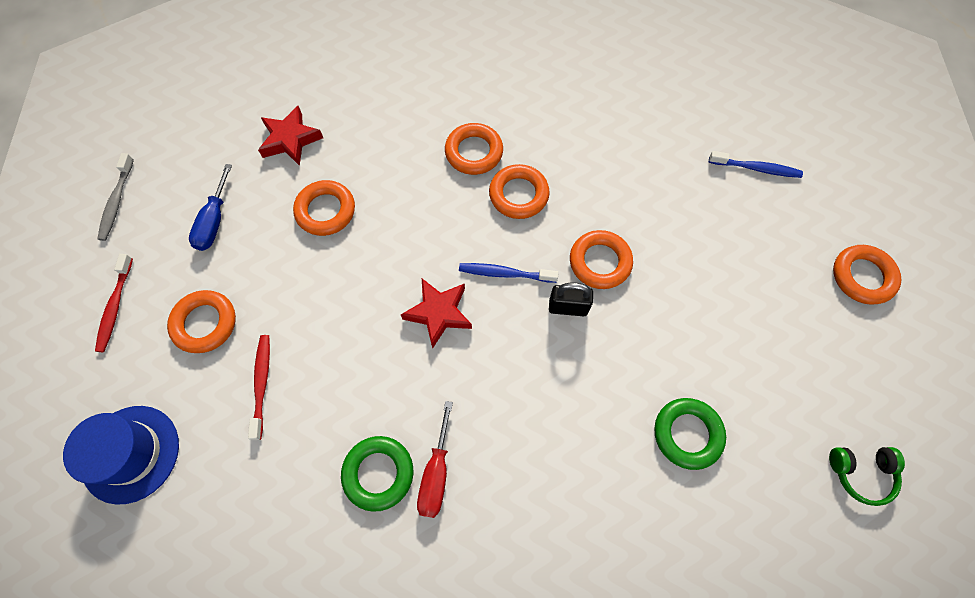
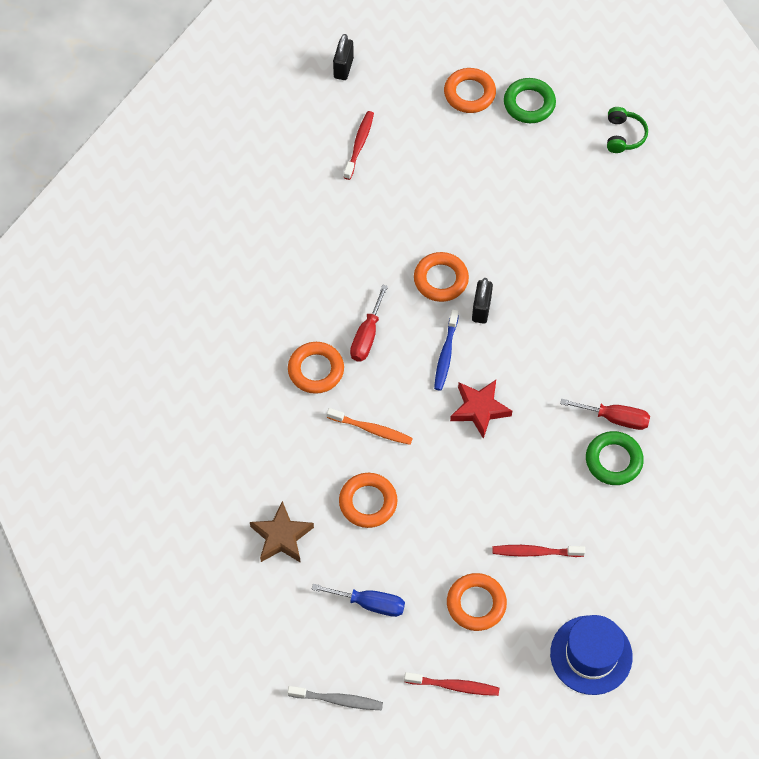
camera: 85 degrees left, 5 degrees down
red star [258,106,323,166] -> brown star [250,501,314,563]
orange ring [489,164,550,219] -> red screwdriver [350,285,388,362]
green ring [654,398,726,470] -> green ring moved to [504,78,556,123]
blue toothbrush [709,151,803,178] -> red toothbrush [343,111,374,180]
none -> orange toothbrush [327,408,413,445]
none -> black padlock [333,34,354,80]

